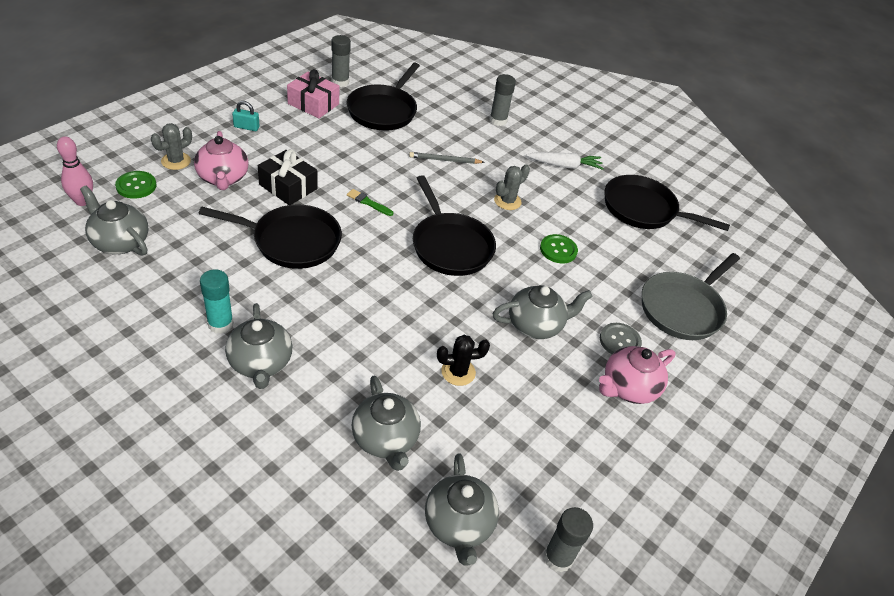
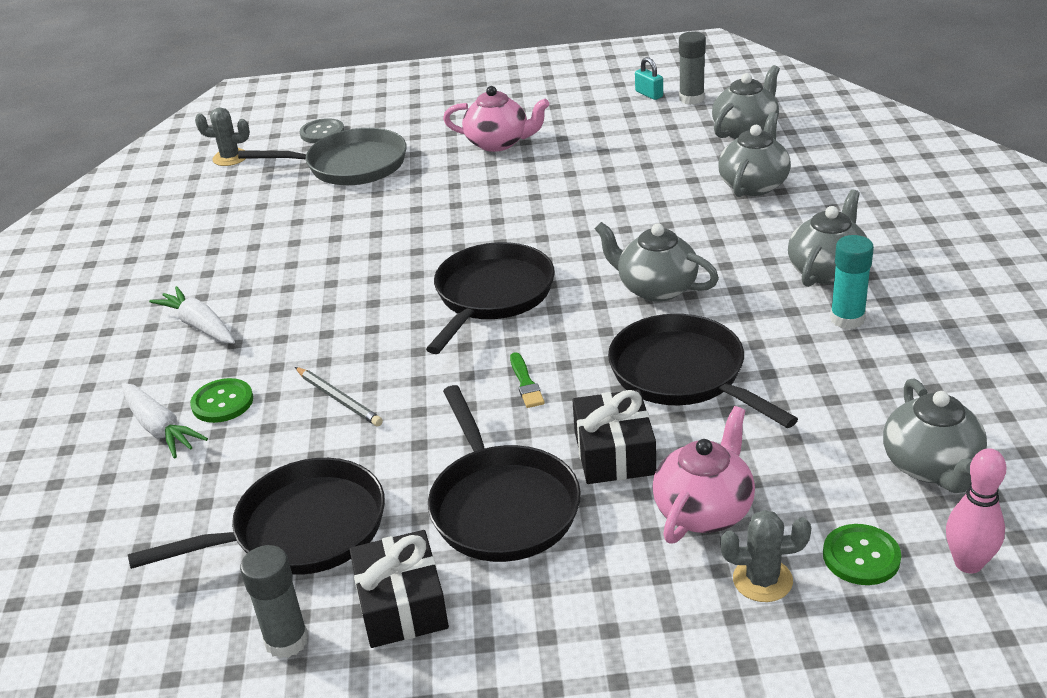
camera: 125 degrees left, 10 degrees down
turquoise padlock [232,101,260,131] -> turquoise padlock moved to [635,57,663,100]
pink gift [287,69,340,118] -> black gift [349,530,449,648]
black cactus [437,335,490,386] -> none
grey glue stick [490,74,516,126] -> white carrot [122,383,208,458]
grey teapot [492,285,592,339] -> grey teapot moved to [595,222,719,302]
grey cactus [494,164,530,210] -> grey cactus moved to [195,107,250,166]
green button [540,234,578,263] -> green button moved to [190,378,253,423]
grey button [600,323,642,354] -> grey button moved to [300,118,344,143]
black pan [604,175,730,231] -> black pan moved to [428,385,581,562]

